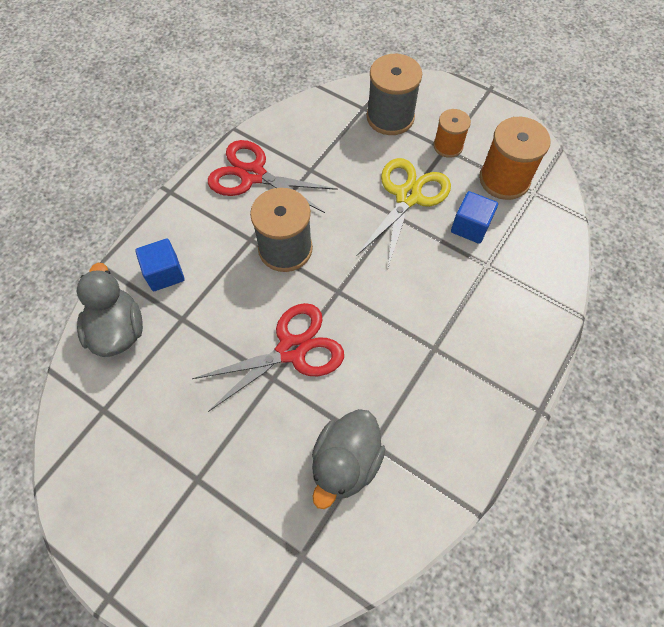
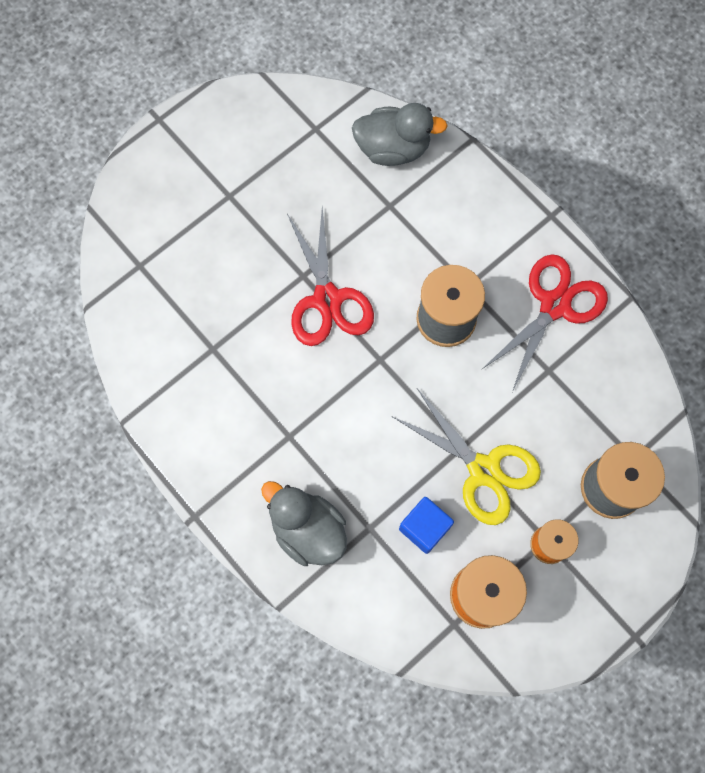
camera: 105 degrees right, 10 degrees up
blue cube [135,239,184,291] -> none
grey duck [312,409,385,509] -> grey duck moved to [261,481,347,566]

